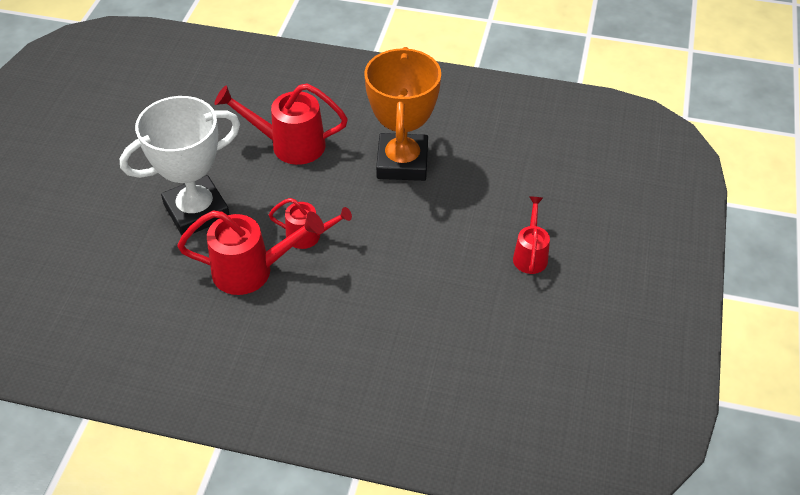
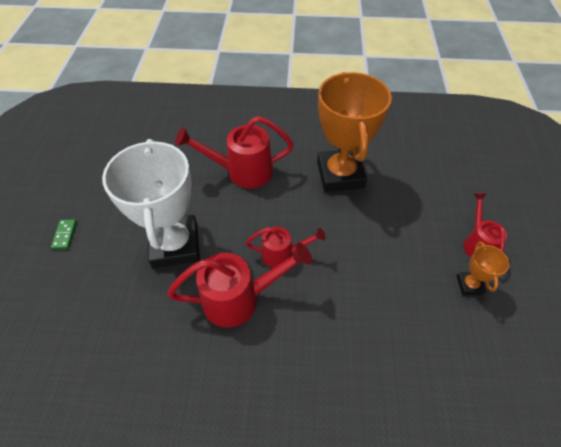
camera: 10 degrees left, 5 degrees up
white trophy [119,96,240,236] -> white trophy turned 60 degrees counterclockwise [102,139,200,268]
none -> green domino [51,219,77,249]
none -> orange trophy [457,241,509,295]

